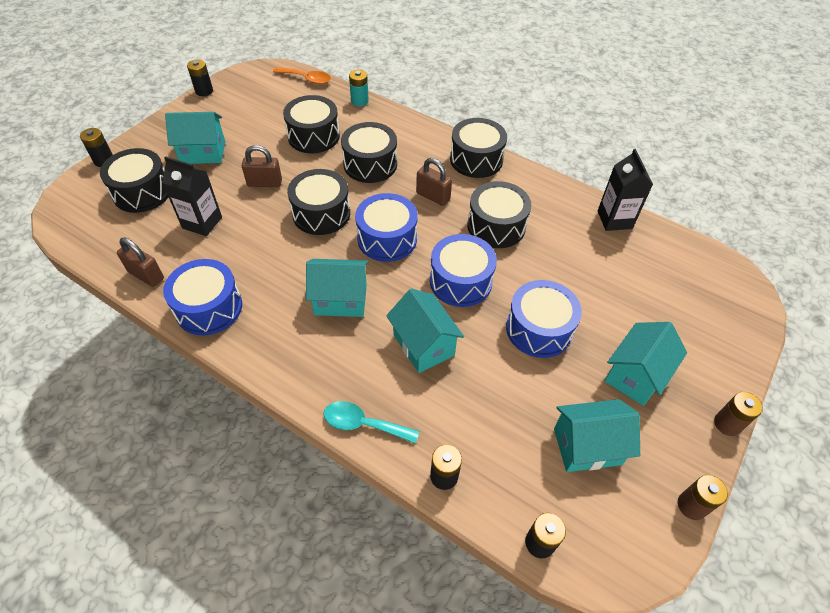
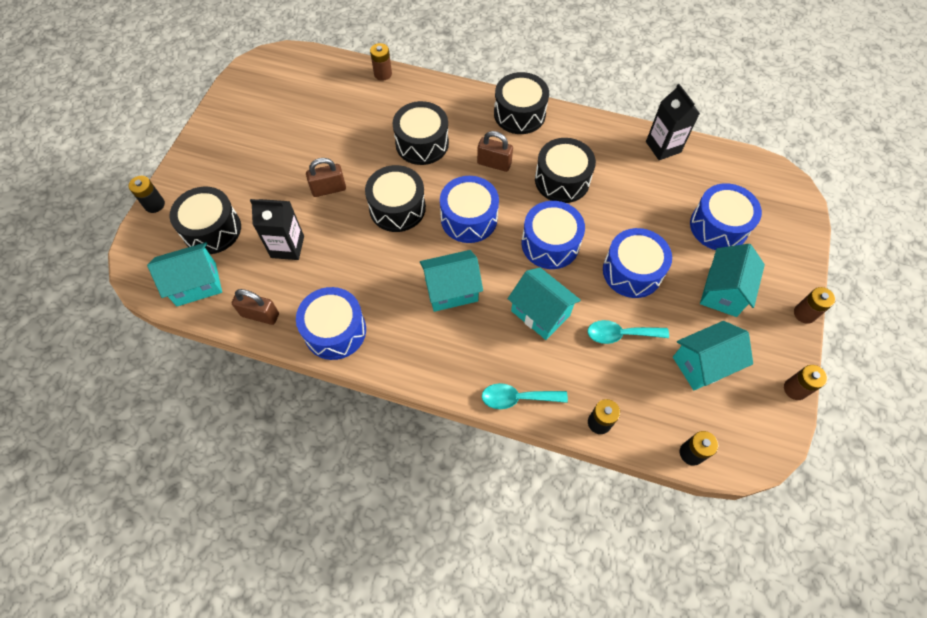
camera: 15 degrees left, 10 degrees up
turquoise house [165,112,225,164] -> turquoise house moved to [147,242,222,306]
black battery [187,60,213,96] -> none
orange spoon [273,67,331,84] -> none
black drum [283,95,340,153] -> none
turquoise battery [349,70,369,106] -> brown battery [370,43,392,81]
none -> turquoise spoon [587,320,669,344]
none -> blue drum [690,183,762,250]

